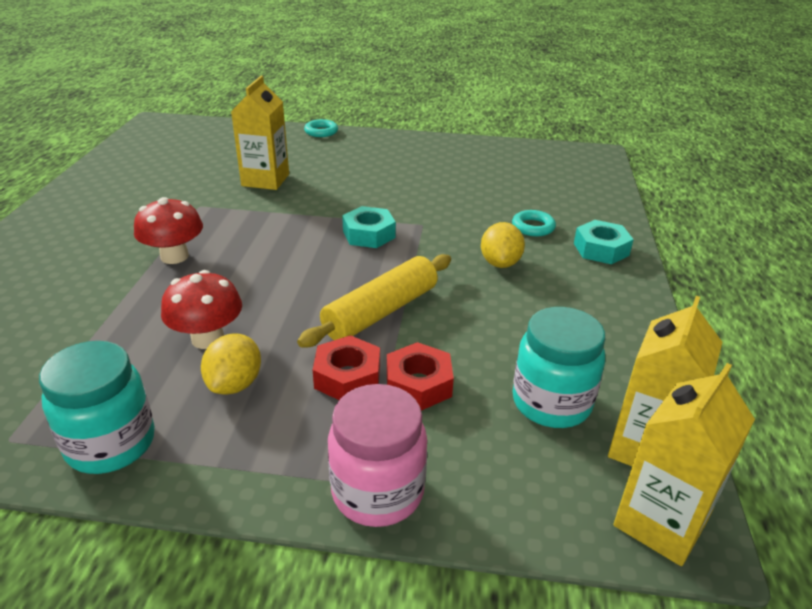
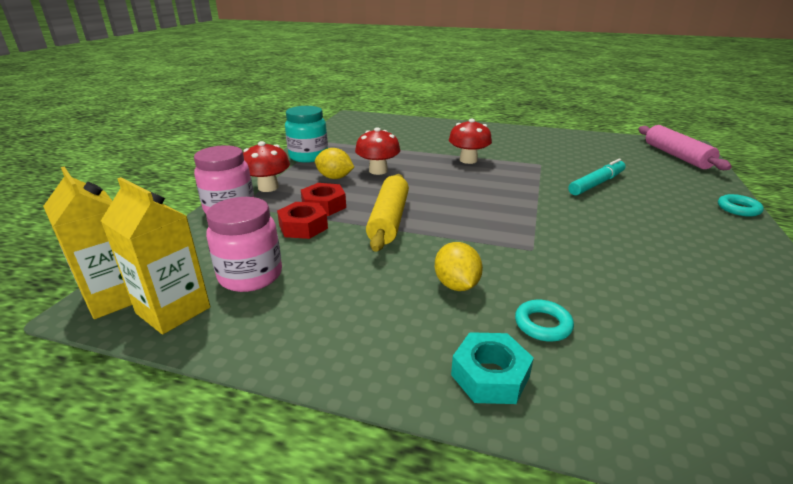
camera: 100 degrees right, 5 degrees down
yellow carton [231,76,289,190] -> turquoise marker [568,159,626,196]
yellow rolling pin [297,254,451,348] -> yellow rolling pin turned 45 degrees clockwise [366,174,409,252]
turquoise nut [342,206,396,248] -> none
yellow lemon [481,222,525,268] -> yellow lemon turned 60 degrees clockwise [435,242,483,291]
turquoise jar [512,307,605,428] -> pink jar [206,197,282,292]
none -> red mushroom [243,141,290,192]
none -> pink rolling pin [639,125,732,170]

